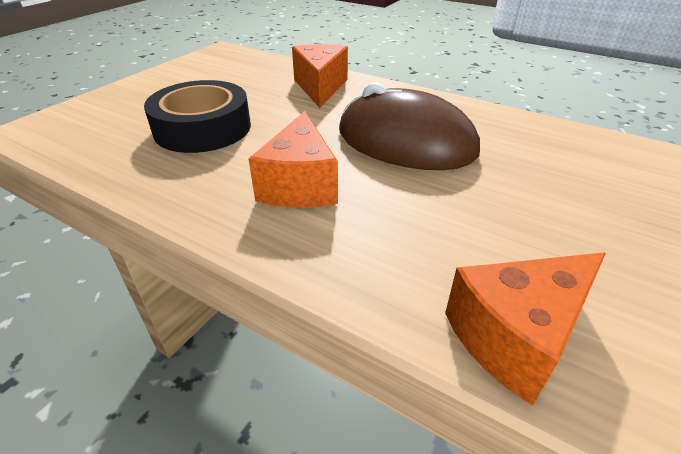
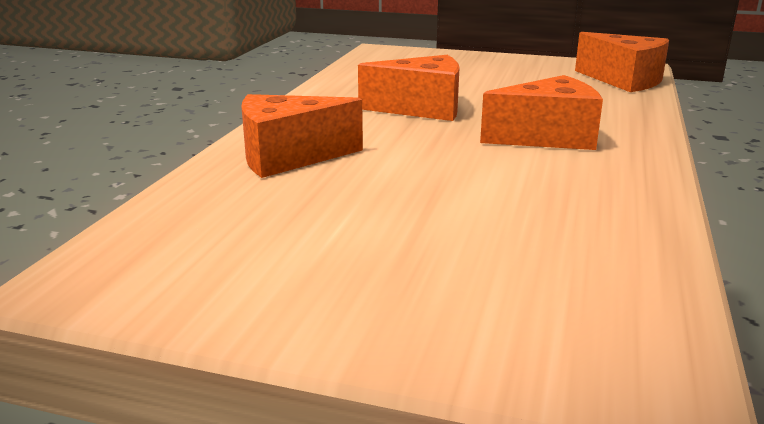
camera: 105 degrees left, 15 degrees down
black tape [144,80,251,153] -> none
brown mouse [339,82,480,170] -> orange cheese [358,55,460,121]

